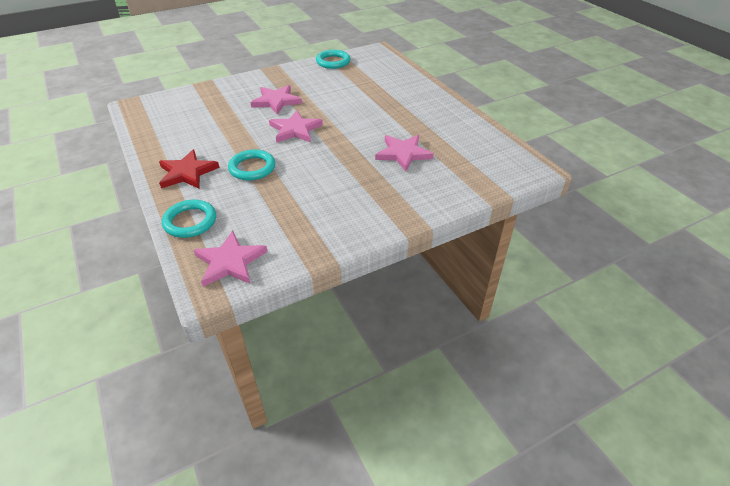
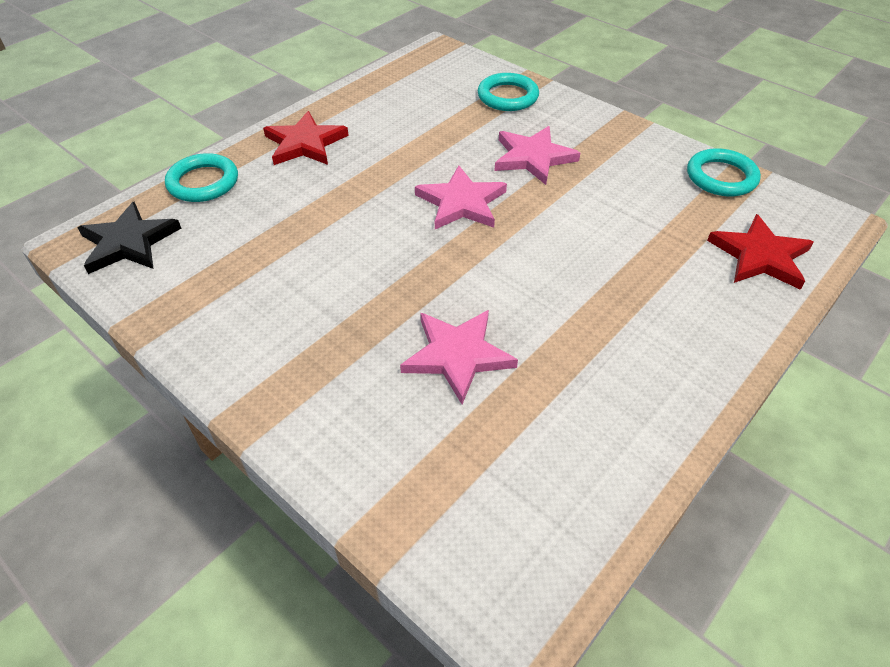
camera: 70 degrees right, 5 degrees up
pink star [193,231,268,287] -> black star [77,202,181,274]
turquoise ring [228,149,275,181] -> turquoise ring moved to [478,73,539,111]
none -> red star [707,214,814,290]

